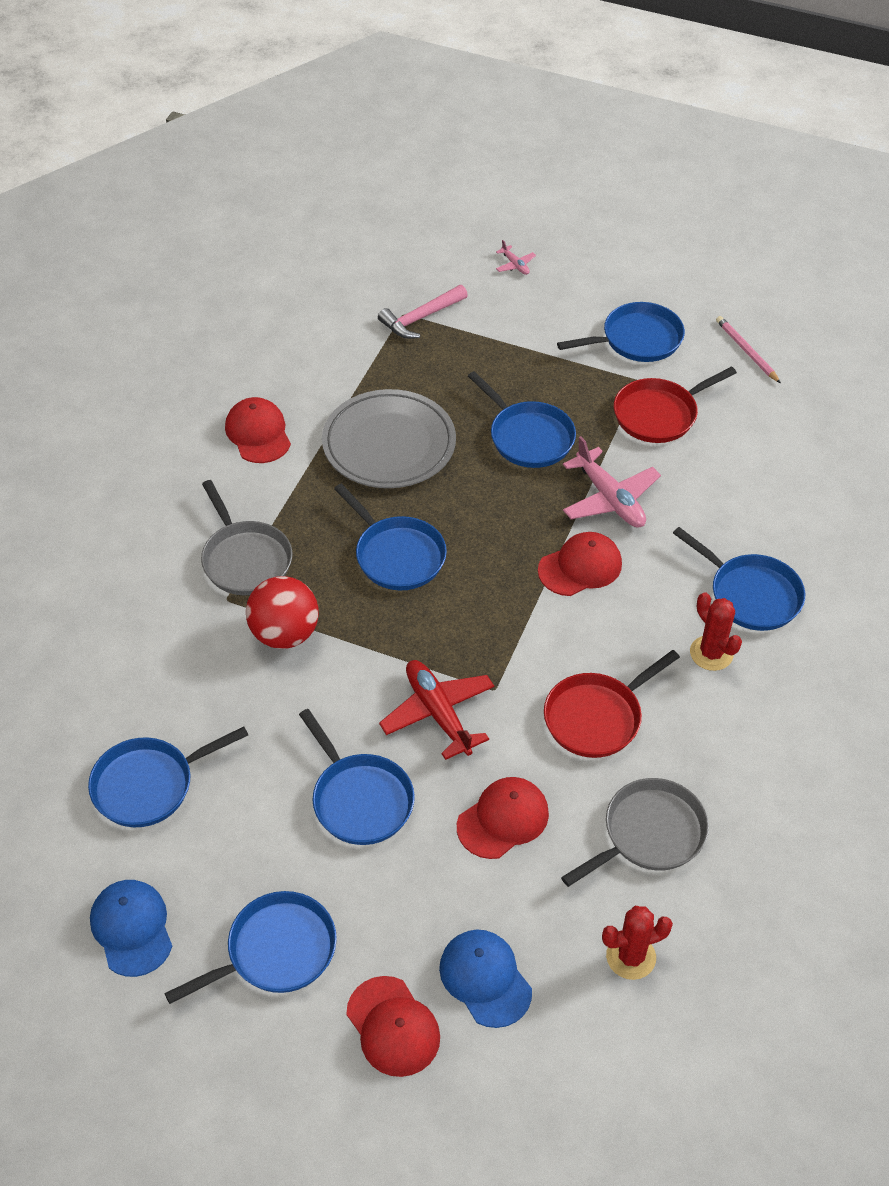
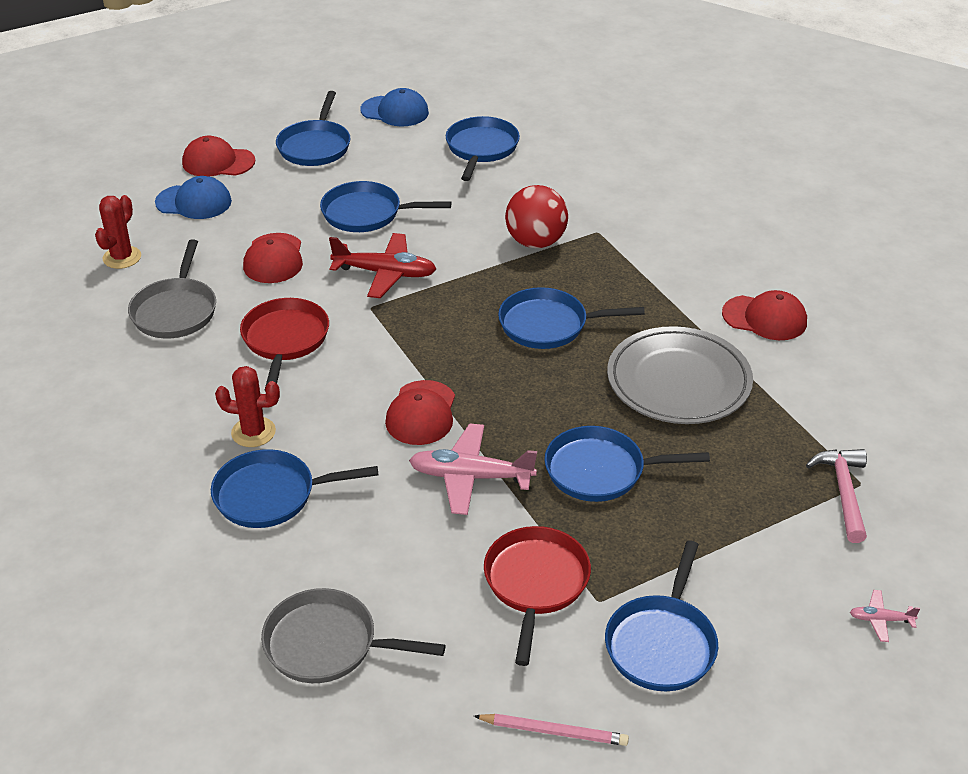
camera: 130 degrees right, 10 degrees down
grey pan [201,480,292,595] -> grey pan moved to [261,588,446,683]

